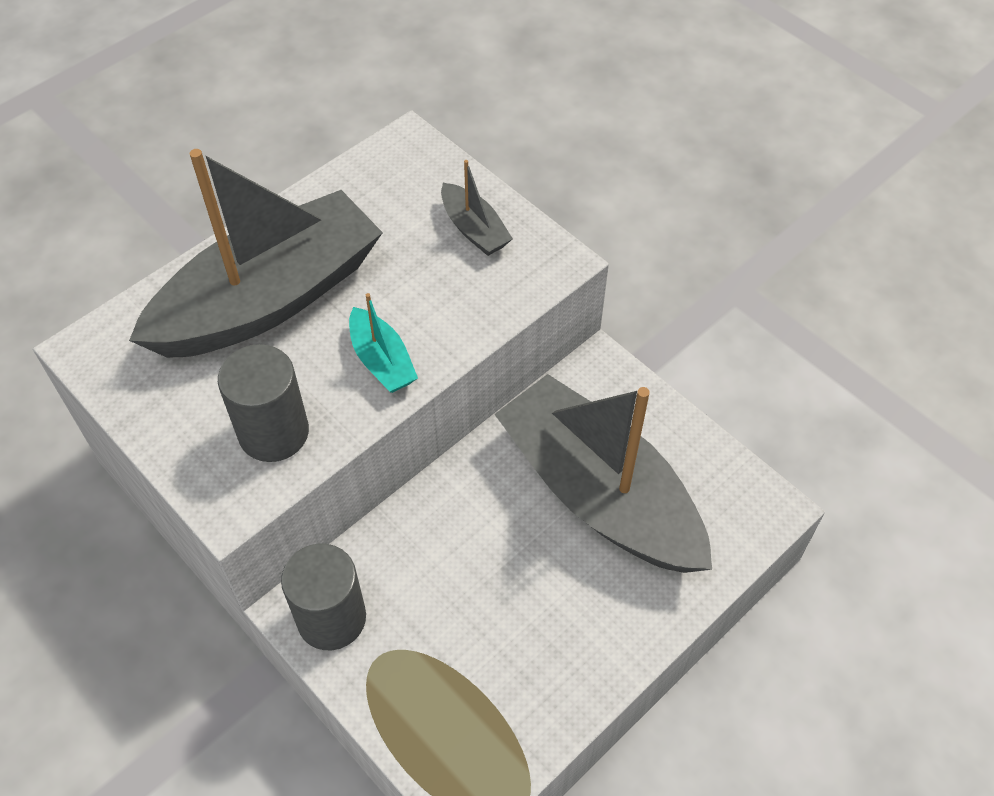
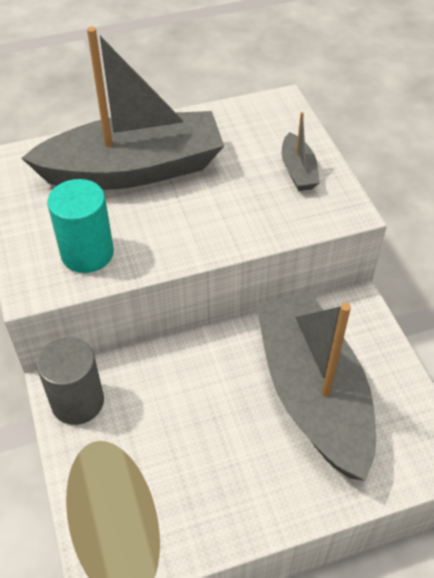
camera: 25 degrees right, 5 degrees down
grey cylinder [218,344,309,462] -> turquoise cylinder [47,179,114,273]
turquoise boat [349,293,418,393] -> none

